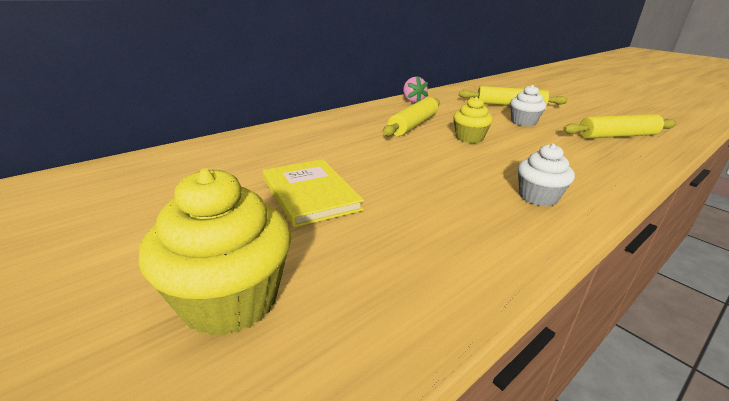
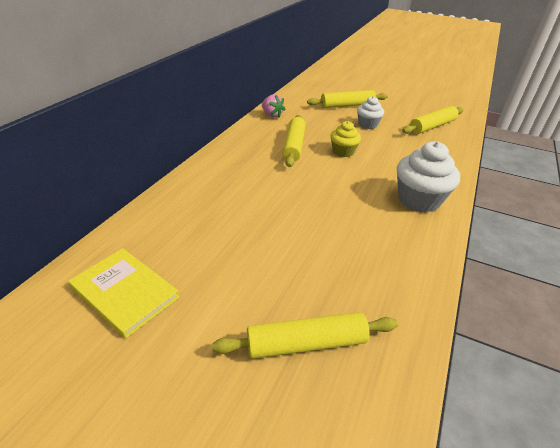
camera: 25 degrees left, 10 degrees up
yellow cupcake [139,168,291,336] -> yellow rolling pin [212,312,398,359]
yellow book [263,159,364,227] -> yellow book moved to [68,248,180,338]
white cupcake [518,144,575,206] -> white cupcake [397,141,460,213], size x1.66

